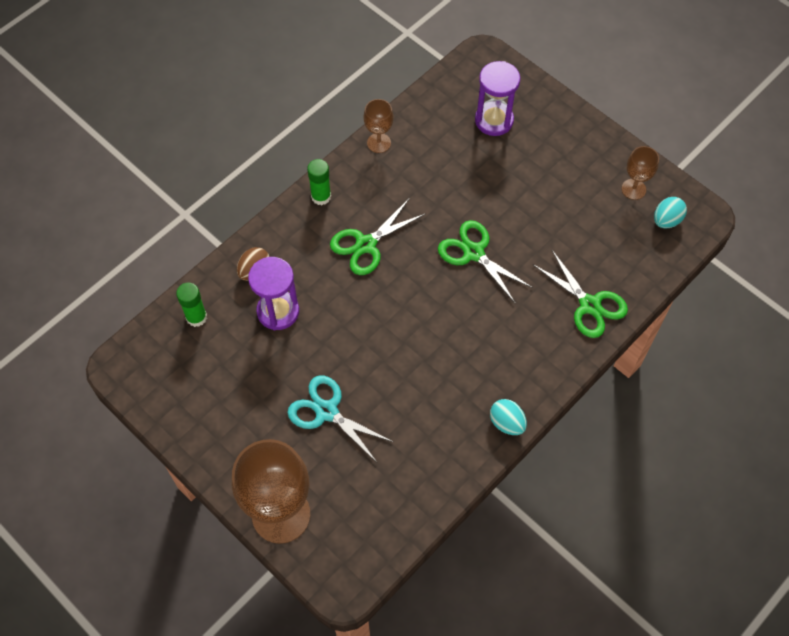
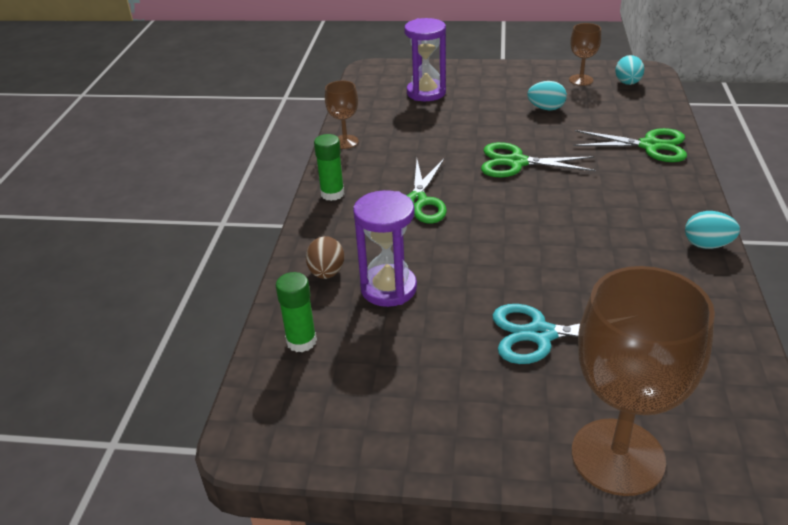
camera: 35 degrees left, 25 degrees down
none -> turquoise egg [527,81,567,110]

